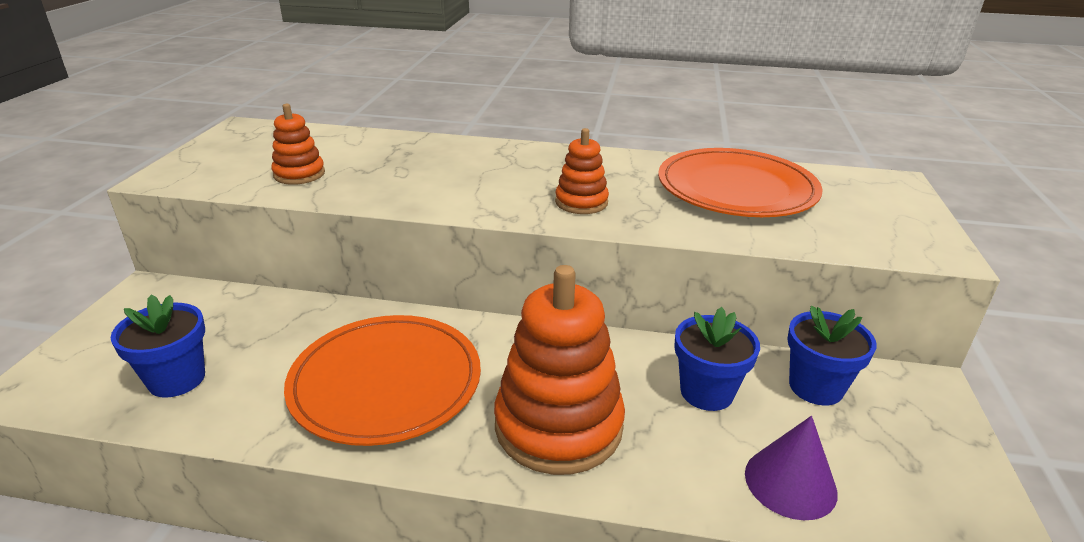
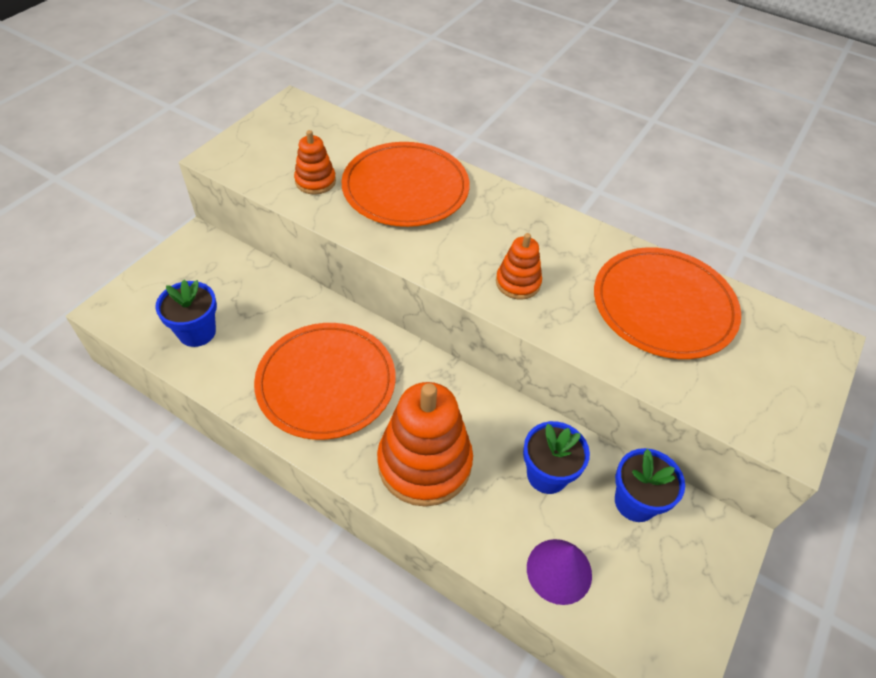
camera: 20 degrees right, 20 degrees up
none -> orange plate [341,142,470,227]

